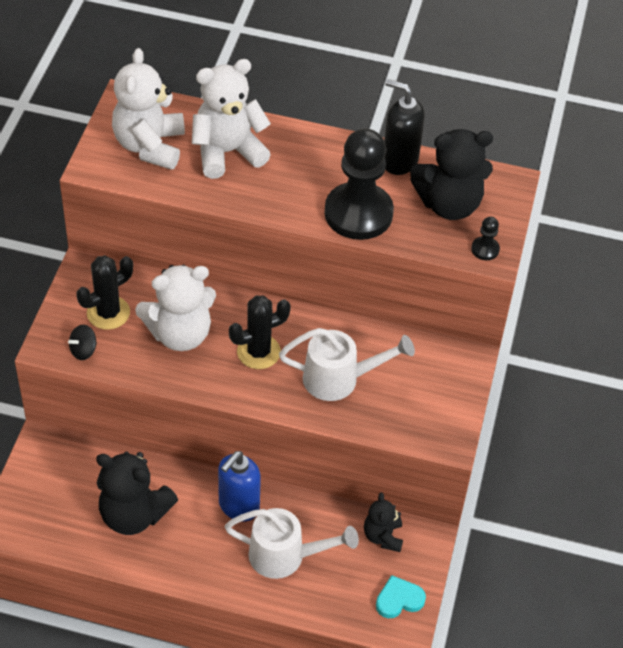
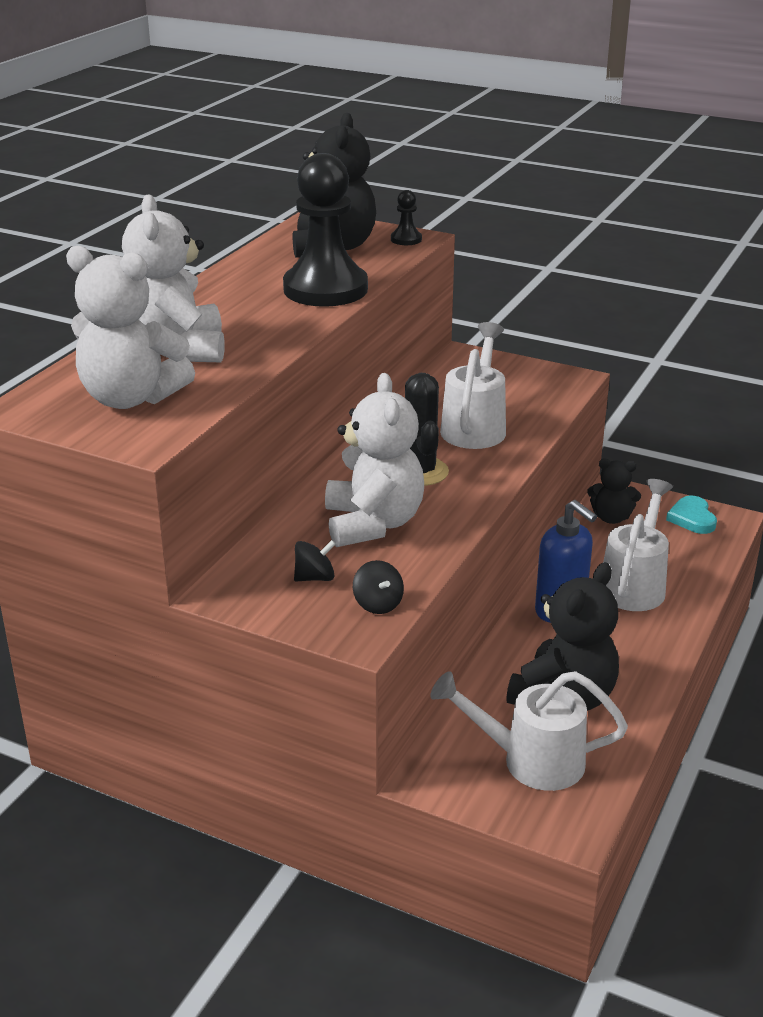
camera: 75 degrees left, 20 degrees down
black cactus [76,255,133,330] -> black spinning top [294,540,336,581]
black soap dispenser [384,79,425,175] -> none
none -> white watering can [430,671,628,791]

